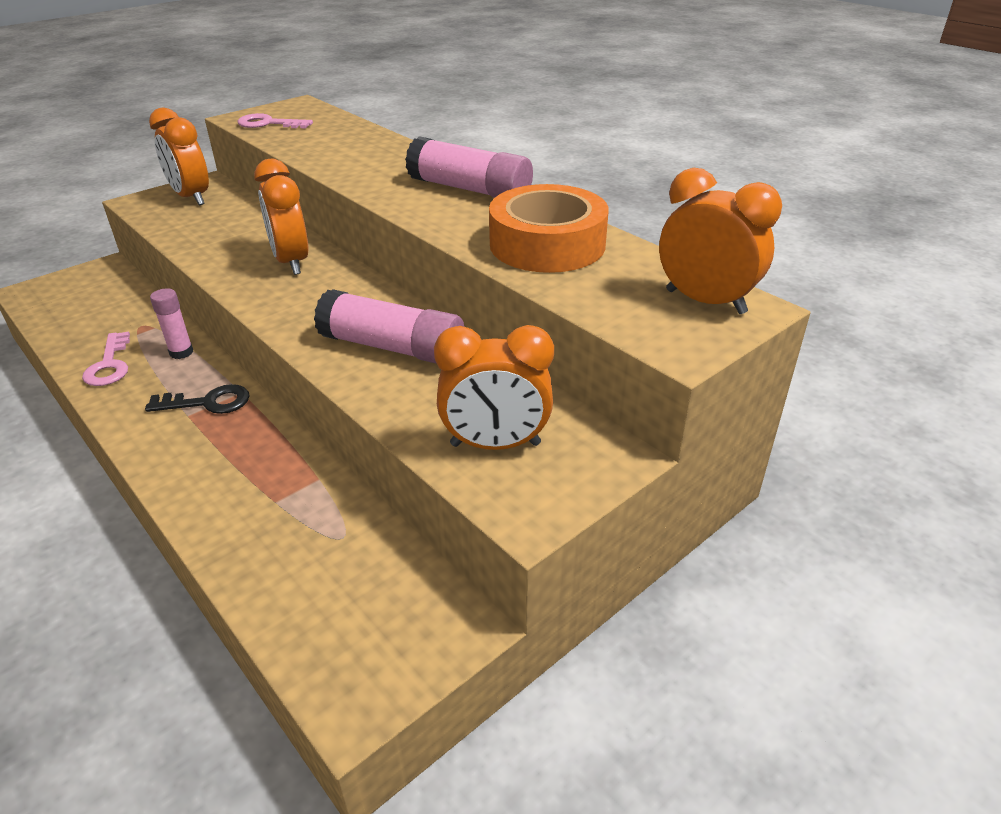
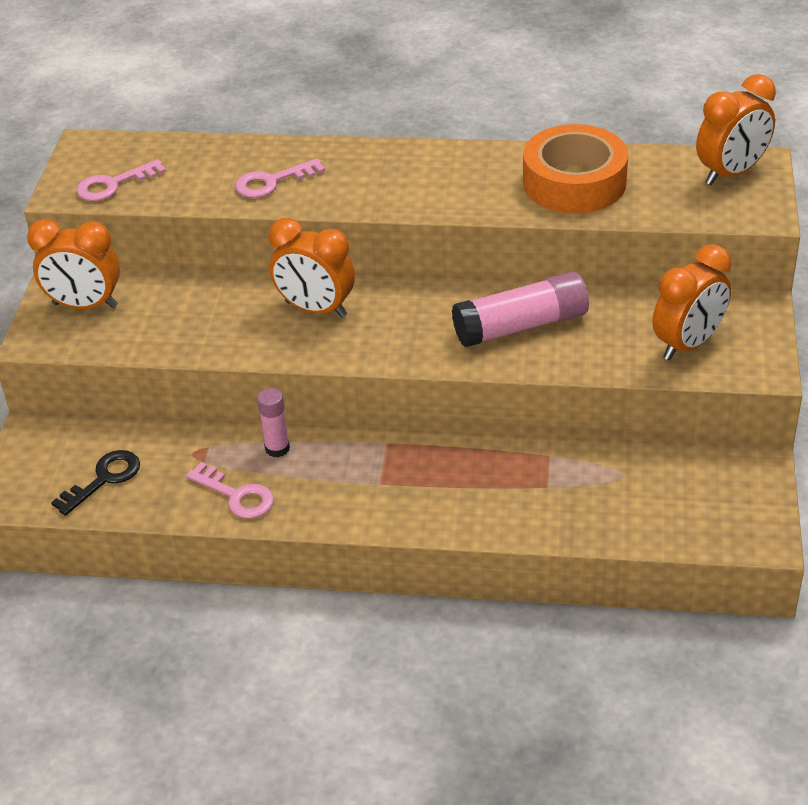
camera: 40 degrees left, 5 degrees up
black key [145,384,249,414] -> black key moved to [51,450,140,516]
pink glue stick [405,136,533,198] -> none
orange clock [659,168,782,314] -> orange clock turned 150 degrees clockwise [696,74,776,185]
none -> pink key [235,158,325,198]

